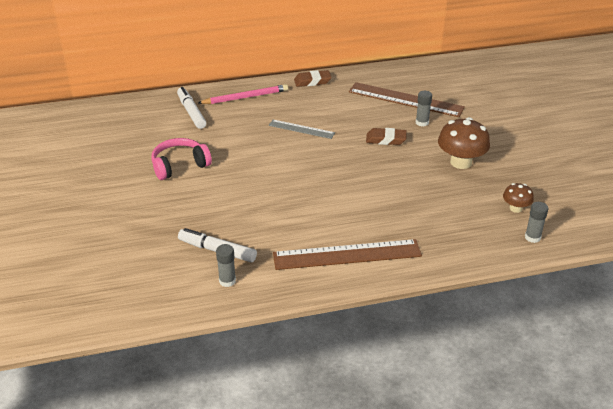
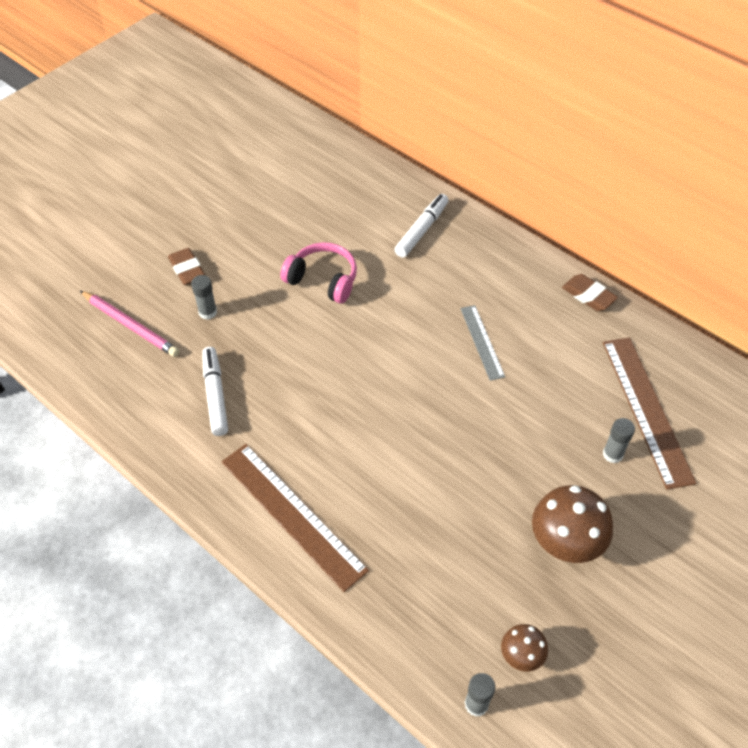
camera: 55 degrees right, 15 degrees up
pink pencil [198,84,288,104] -> pink pencil moved to [80,291,179,357]
grey glue stick [216,244,236,287] -> grey glue stick moved to [191,275,217,320]
brown eraser [366,128,407,145] -> brown eraser moved to [168,248,205,285]

